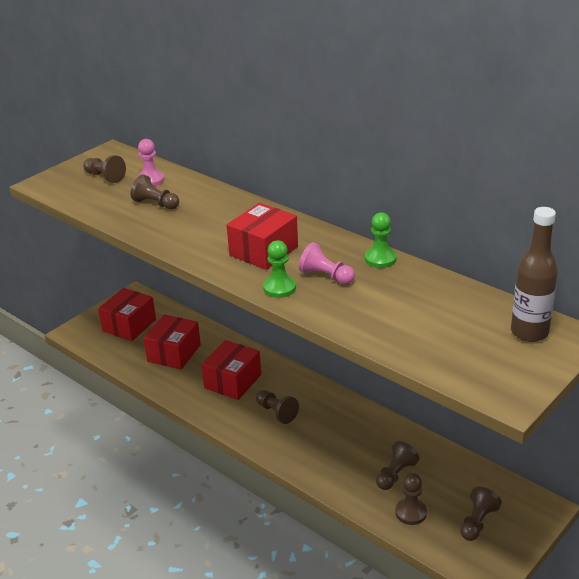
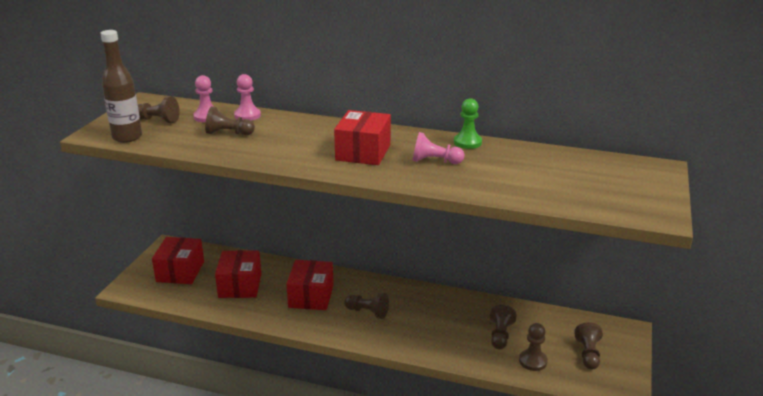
camera: 25 degrees left, 5 degrees down
green pawn [263,240,296,298] -> none
brown bottle [511,207,558,342] -> brown bottle moved to [100,30,142,143]
none -> pink pawn [234,74,261,121]

